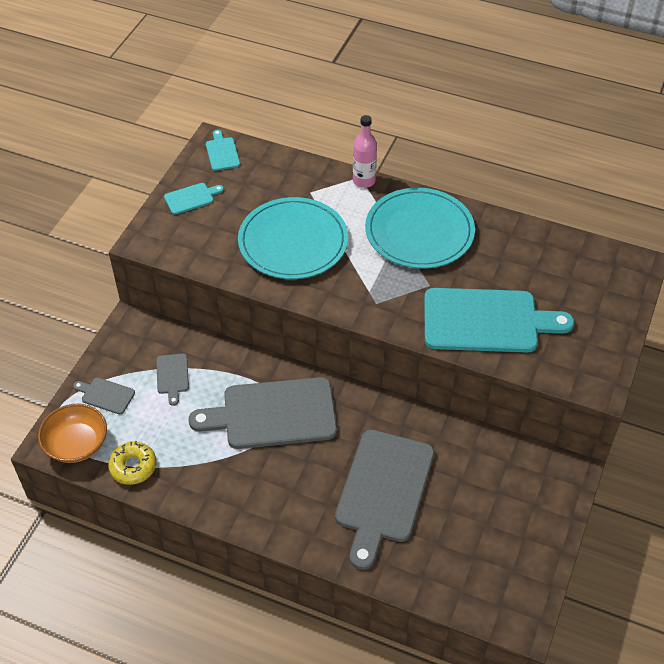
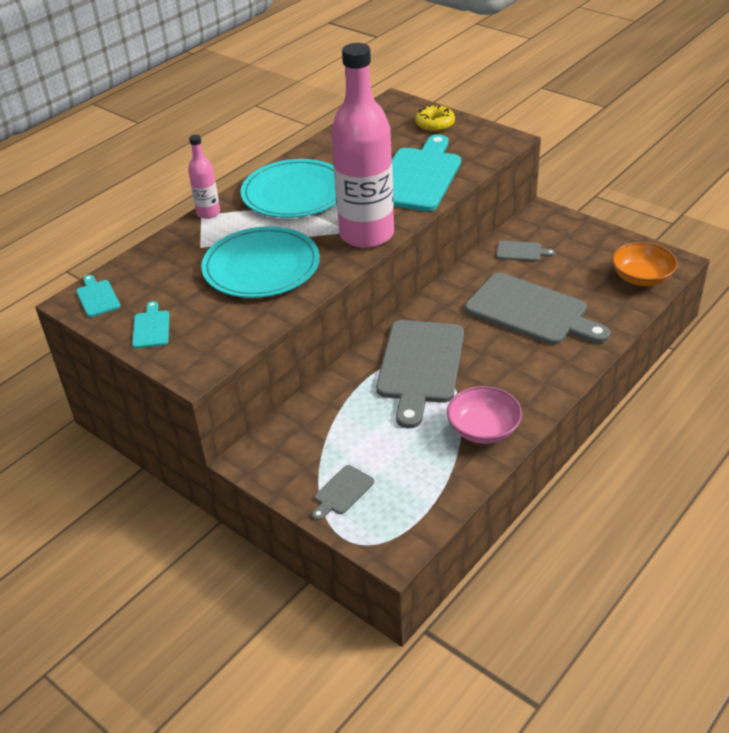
camera: 70 degrees left, 10 degrees down
orange bowl [38,404,107,463] -> orange bowl moved to [612,242,678,286]
yellow donut [108,441,156,485] -> yellow donut moved to [415,105,455,132]
grey cutting board [156,353,189,406] -> grey cutting board moved to [496,241,556,261]
turquoise cutting board [206,130,240,171] -> turquoise cutting board turned 60 degrees clockwise [76,275,120,317]
none -> pink bottle [331,43,394,248]
none -> pink bowl [447,386,522,444]

